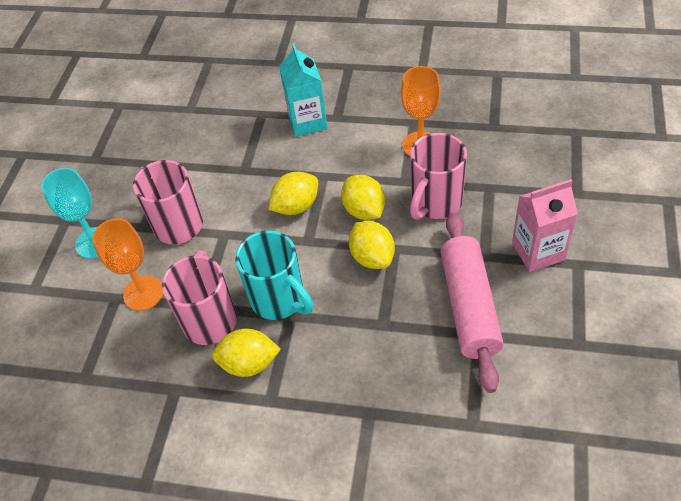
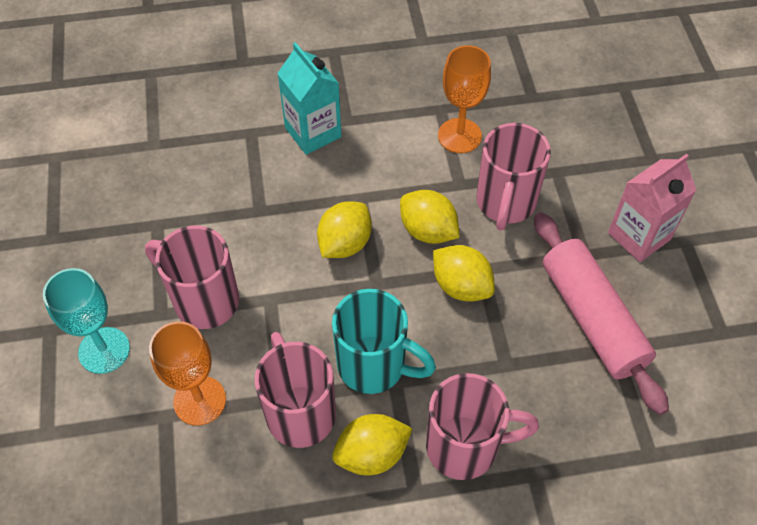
camera: 25 degrees left, 5 degrees up
none -> pink mug [426,373,539,480]

